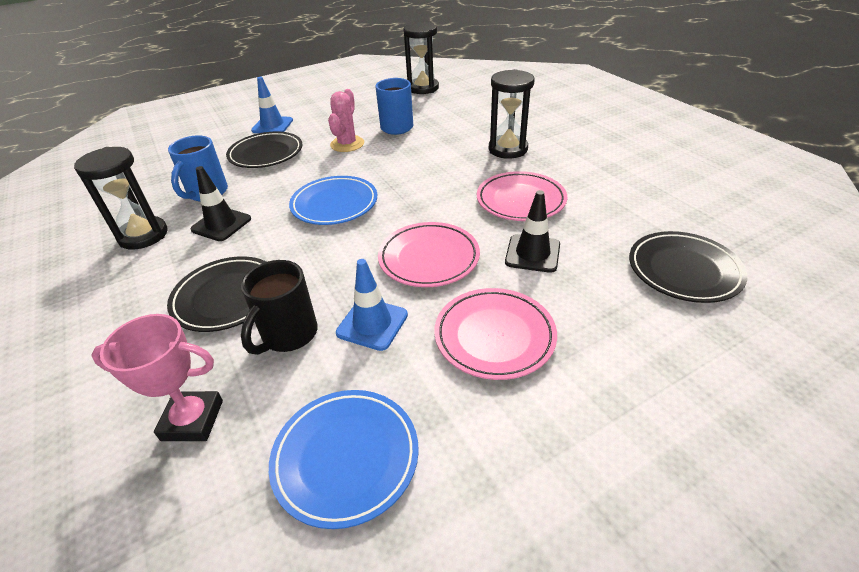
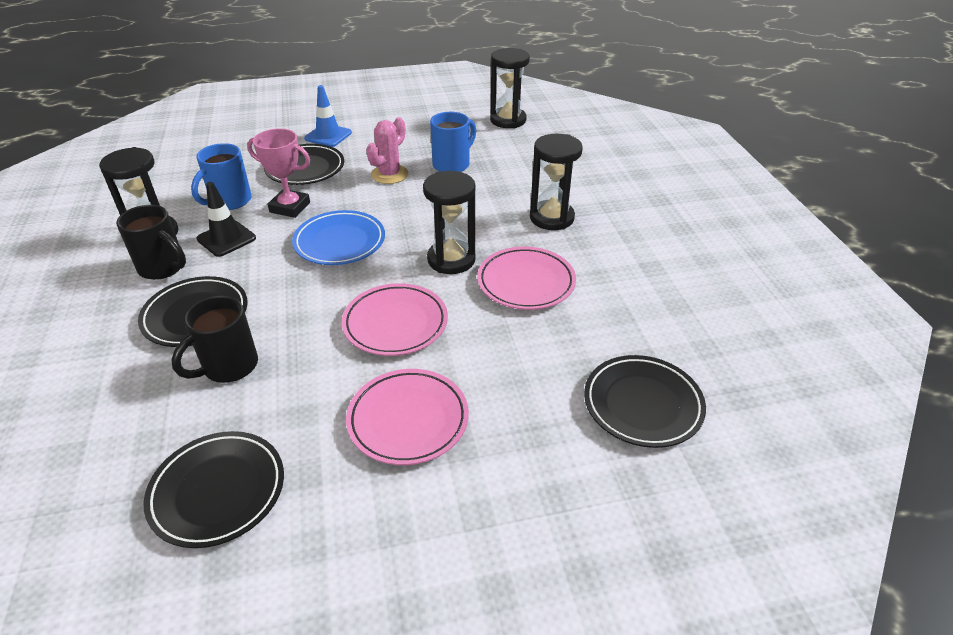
camera: 15 degrees right, 0 degrees up
pink trophy [92,314,223,441] -> pink trophy moved to [247,128,310,218]
blue plate [269,390,419,529] -> black plate [143,431,284,548]
blue traffic cone [336,259,408,351] -> none
black traffic cone [505,190,560,273] -> none
none -> black mug [116,205,186,280]
none -> black hourglass [423,171,476,274]

